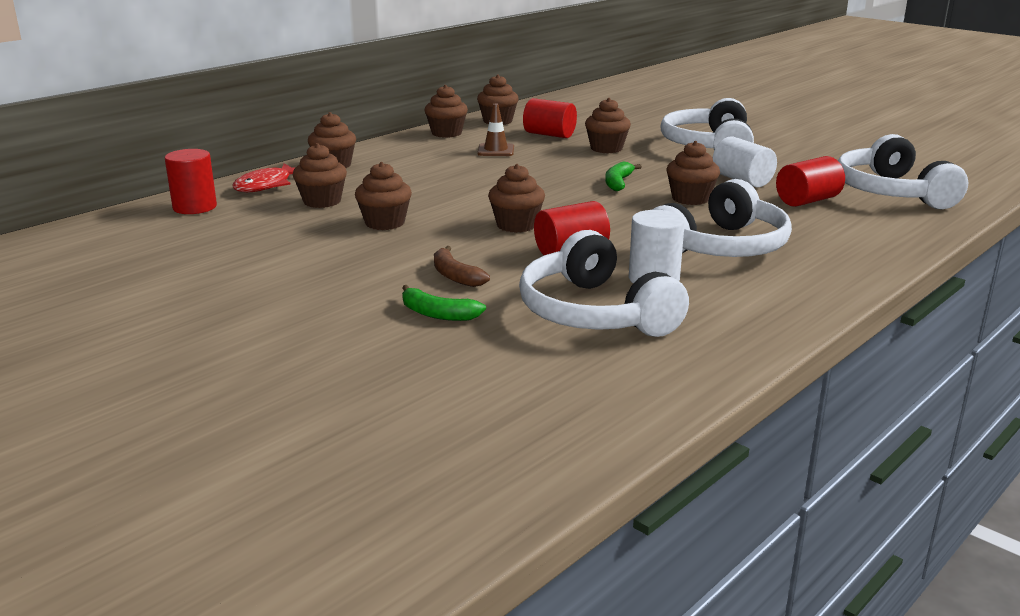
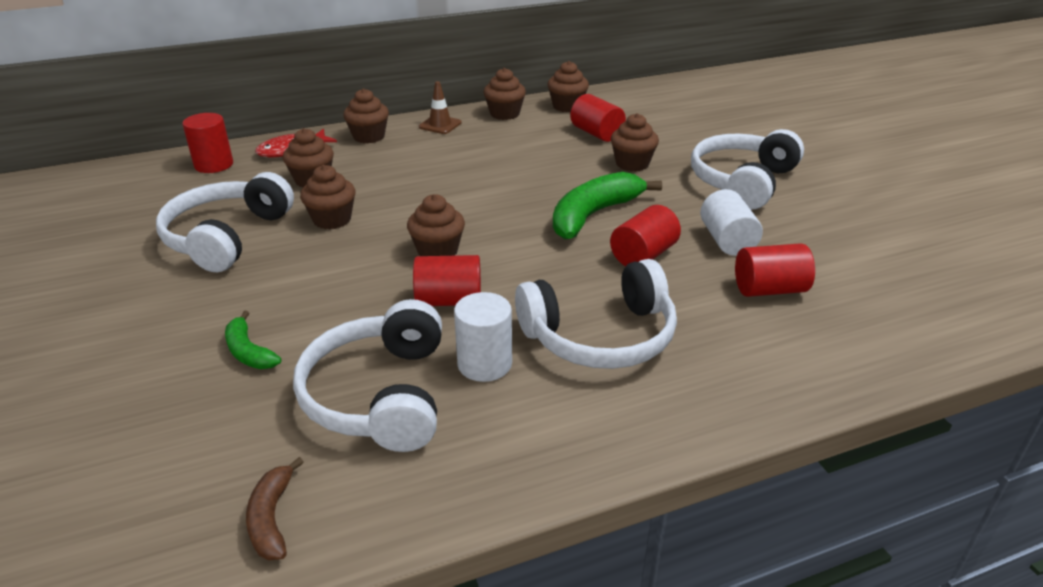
camera: 25 degrees right, 10 degrees up
brown banana [434,246,490,287] -> brown banana moved to [246,457,304,560]
brown traffic cone [477,104,514,156] -> brown traffic cone moved to [419,81,461,134]
green banana [605,161,642,191] -> green banana [553,172,662,239], size x1.89
brown cupcake [666,141,720,205] -> red cylinder [610,205,681,266]
white headphones [838,134,968,209] -> white headphones moved to [156,172,294,272]

